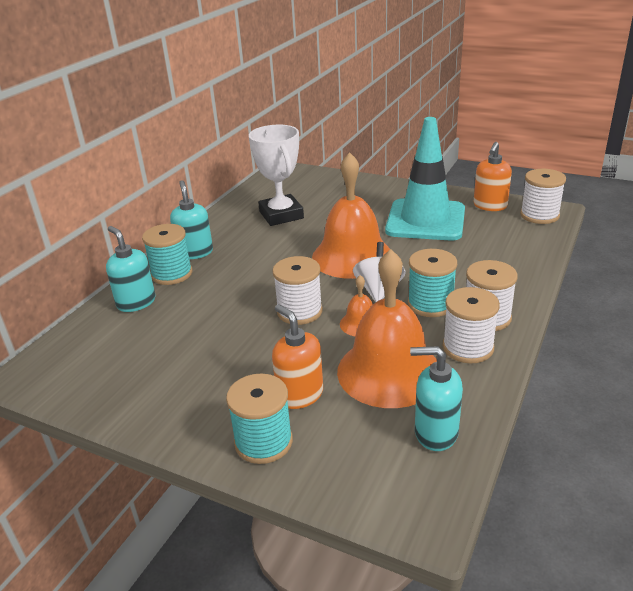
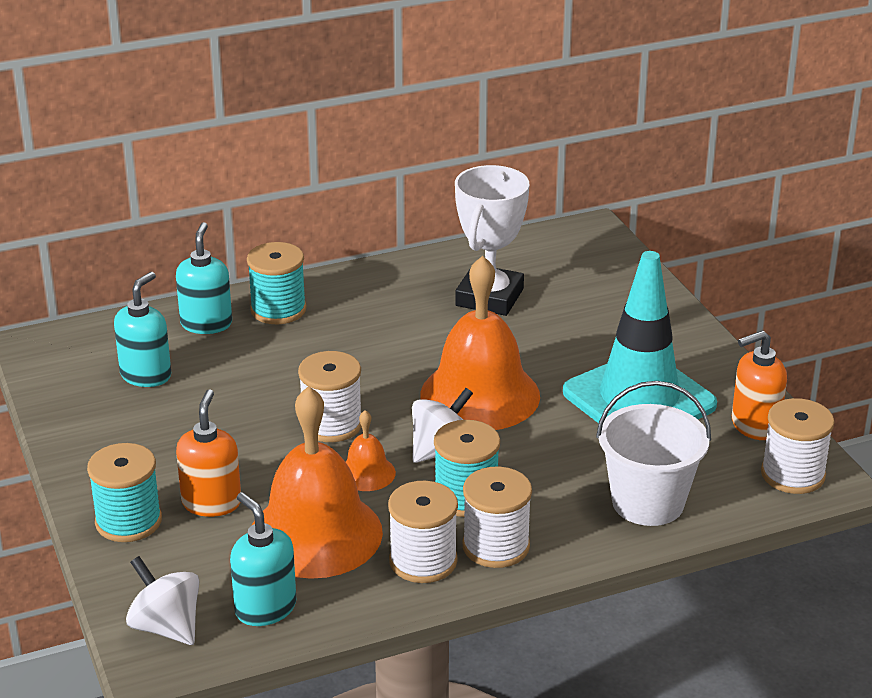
camera: 40 degrees right, 0 degrees up
turquoise soap dispenser [170,180,213,259] -> turquoise soap dispenser moved to [114,272,171,387]
none -> white spinning top [126,556,199,645]
none -> white bucket [596,381,711,526]

